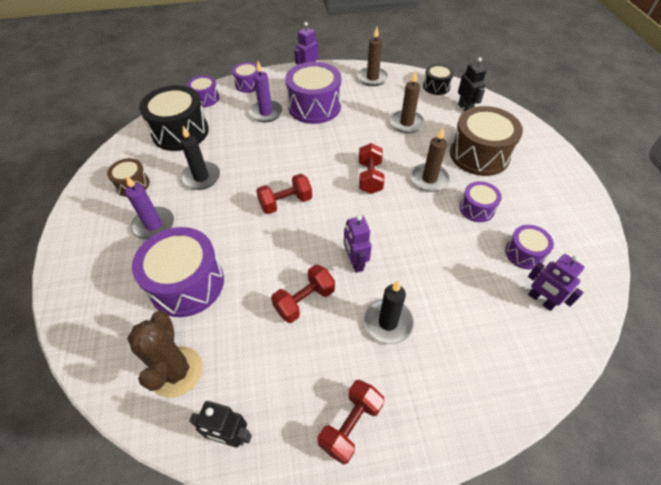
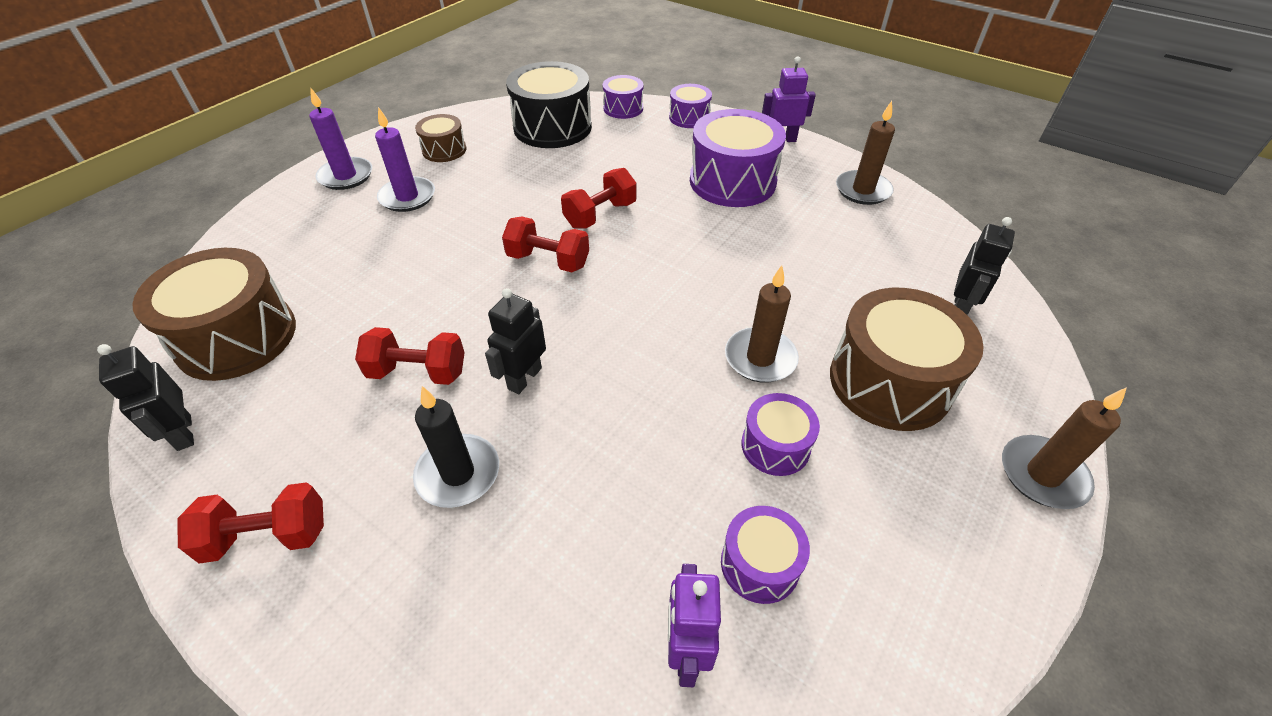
camera: 45 degrees right, 5 degrees down
brown cactus [127,311,203,398] -> brown drum [132,248,296,381]
purple drum [132,227,224,317] -> none
black candle [181,126,220,190] -> none
purple candle [249,61,283,122] -> purple candle moved to [309,87,372,190]
purple robot [344,215,372,273] -> black robot [485,288,546,394]
red dumbbell [359,143,385,194] -> red dumbbell moved to [561,168,637,229]
brown candle [390,70,425,133] -> brown candle moved to [1002,387,1127,509]
black drum [423,64,454,95] -> none

